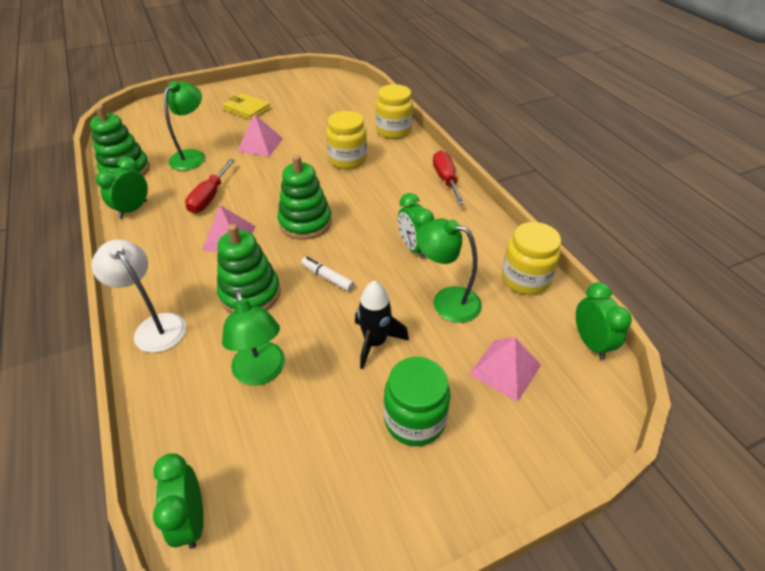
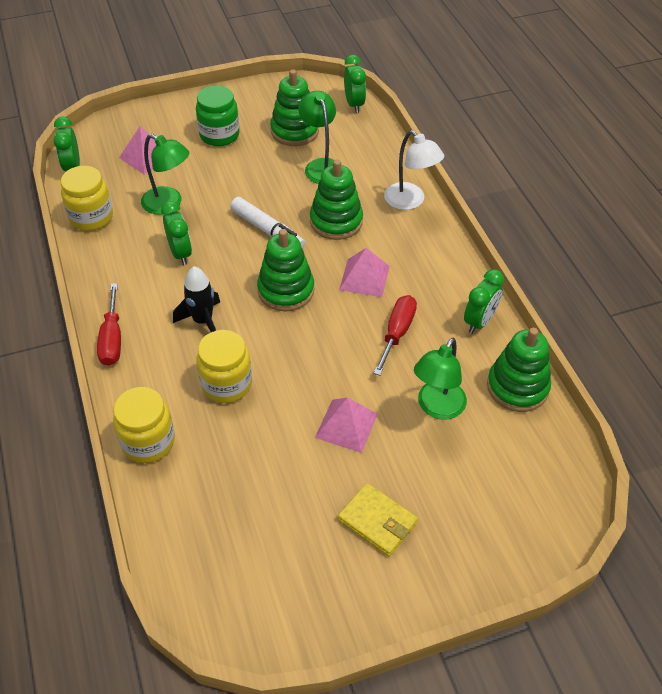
camera: 175 degrees left, 5 degrees up
white marker [301,257,355,292] -> white marker [230,197,305,249], size x1.61
black rocket [355,280,409,369] -> black rocket moved to [173,266,220,332]
none -> green stacking toy [270,69,319,146]

